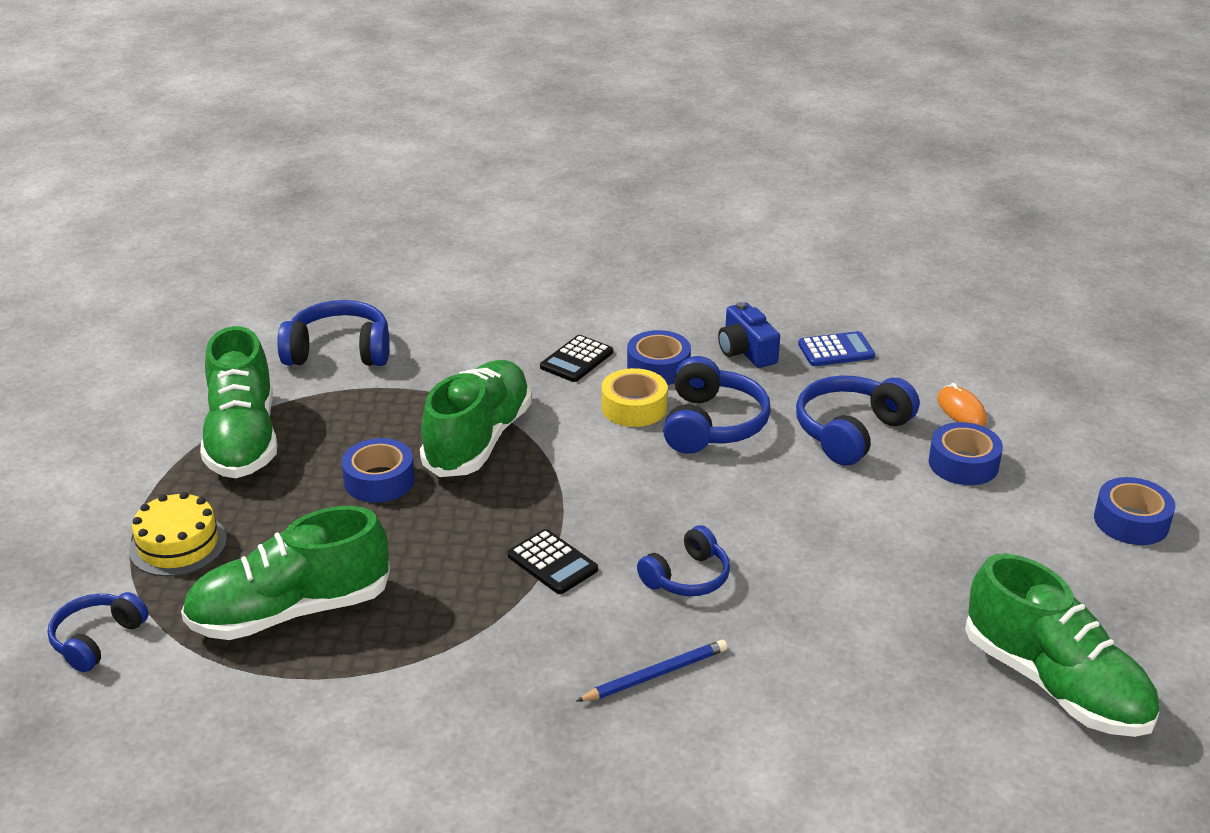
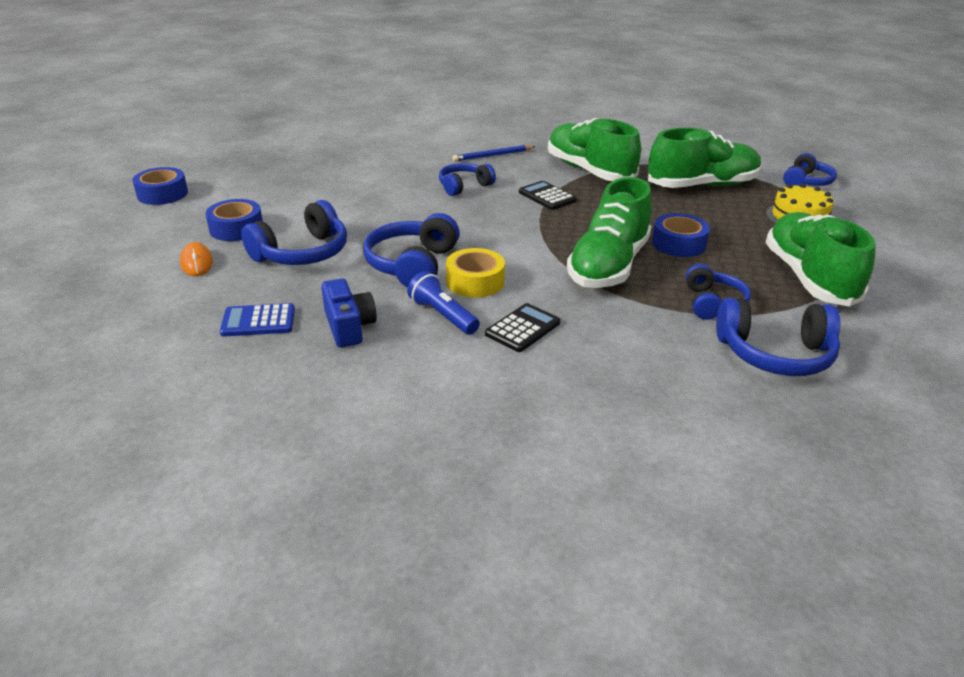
camera: 175 degrees left, 0 degrees up
blue tape [627,330,691,385] -> blue flashlight [407,271,480,335]
green shoe [965,554,1160,737] -> green shoe moved to [548,118,641,181]
none -> blue headphones [686,264,751,320]

